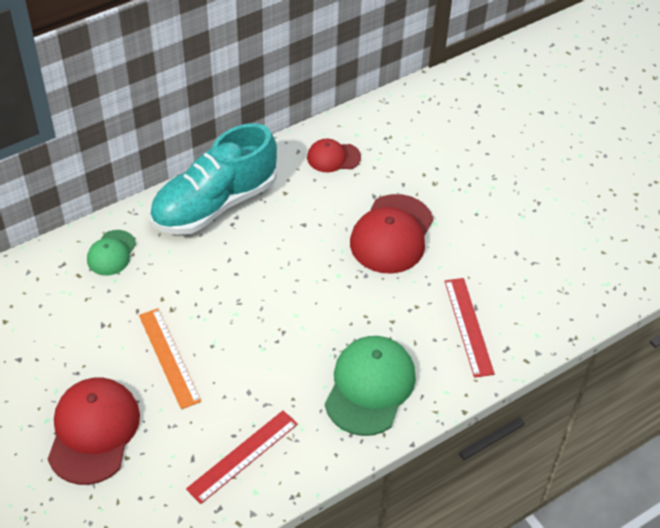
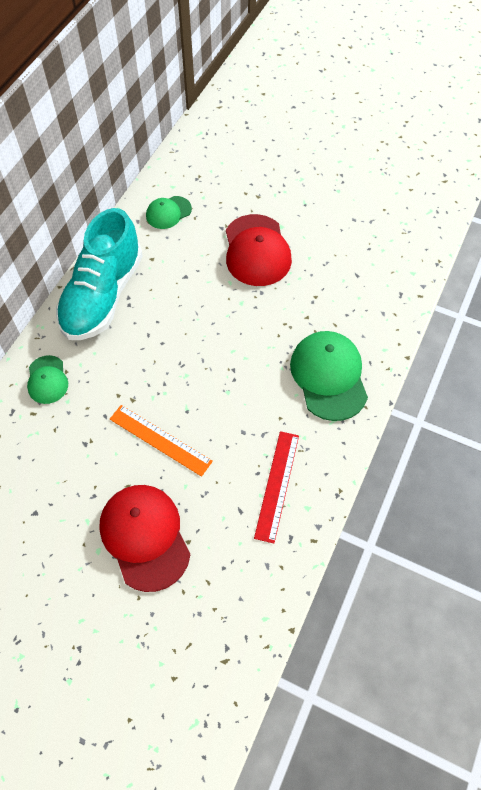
camera: 30 degrees left, 10 degrees up
red cap [307,138,361,172] -> green cap [146,196,192,229]
red ruler [445,278,495,378] -> none

